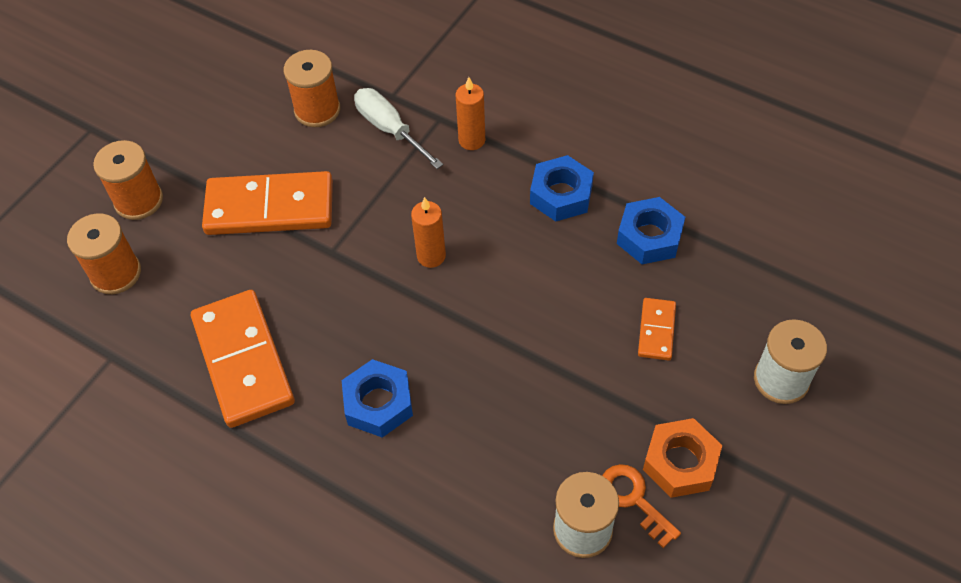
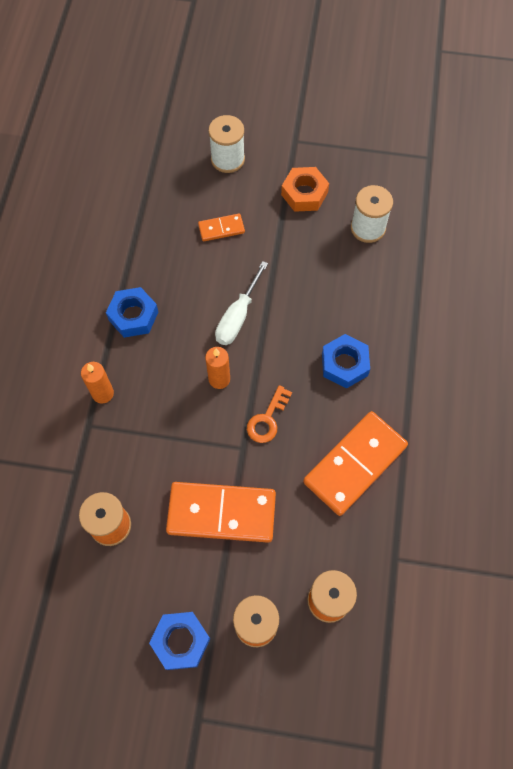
camera: 115 degrees left, 10 degrees up
orange domino [202,171,333,235] -> orange domino turned 60 degrees counterclockwise [166,482,276,543]
white screwdriver [354,88,443,169] -> white screwdriver moved to [215,261,268,345]
orange key [602,464,681,548] -> orange key moved to [247,385,292,443]
blue nut [617,197,685,264] -> blue nut moved to [149,612,210,670]

